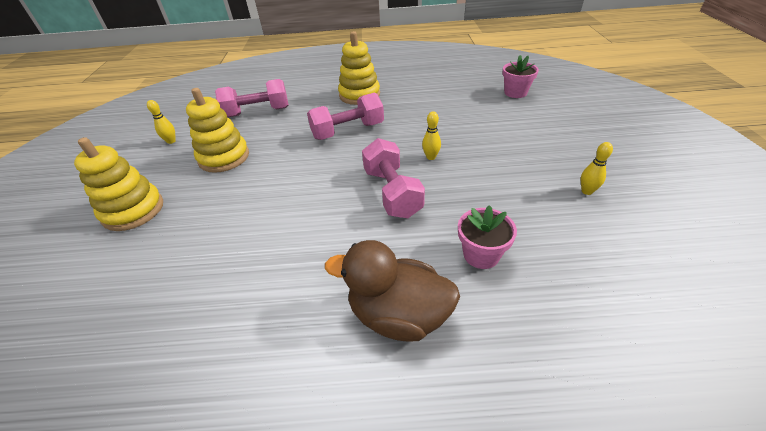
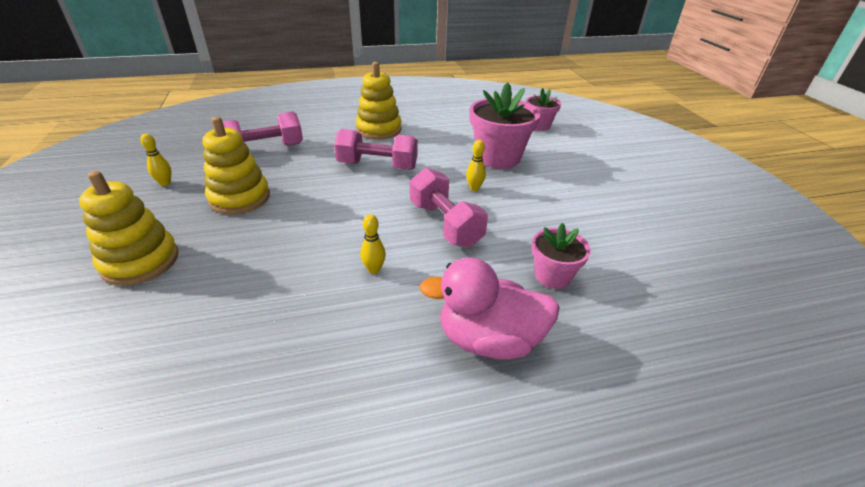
camera: 15 degrees left, 5 degrees down
pink dumbbell [307,93,384,140] -> pink dumbbell turned 45 degrees clockwise [334,129,418,170]
brown duck [325,240,460,342] -> pink duck [419,257,560,360]
yellow bowling pin [581,142,613,195] -> yellow bowling pin moved to [360,214,386,274]
none -> pink flower pot [470,82,540,169]

